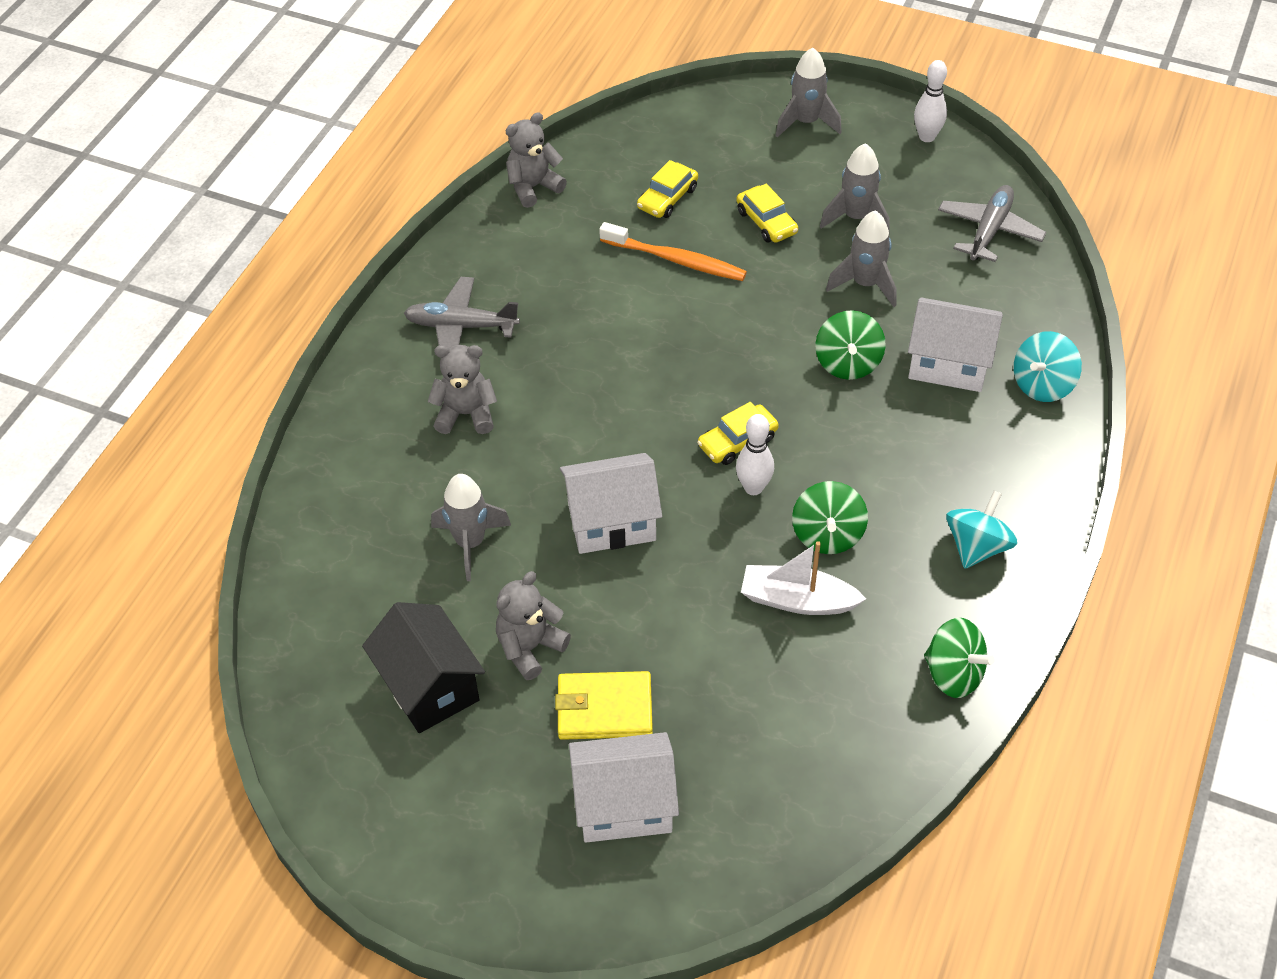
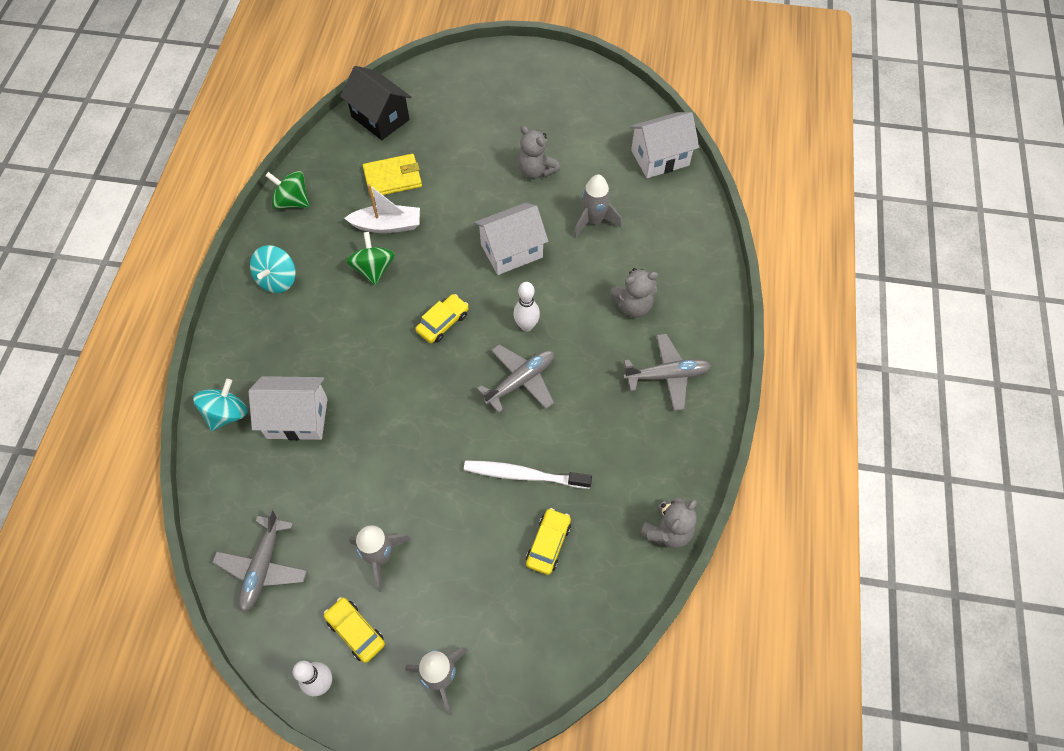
camera: 165 degrees right, 10 degrees up
black house [362,602,485,733] -> black house moved to [340,66,411,140]
grey teddy bear [496,571,571,680] -> grey teddy bear turned 105 degrees clockwise [518,126,560,179]
yellow wallet [555,671,653,740] -> yellow wallet moved to [363,154,422,197]
white house [569,732,679,843] -> white house moved to [630,112,699,178]
orange toothbrush [599,222,747,281] -> white toothbrush [464,460,592,489]
yellow car [736,184,798,243] -> yellow car moved to [324,597,385,663]
white bowling pin [736,414,774,495] -> white bowling pin moved to [513,282,540,332]
green spinning top [815,310,886,380] -> none
grey rocket [826,210,897,307] -> none
none -> grey plane [477,344,554,413]

